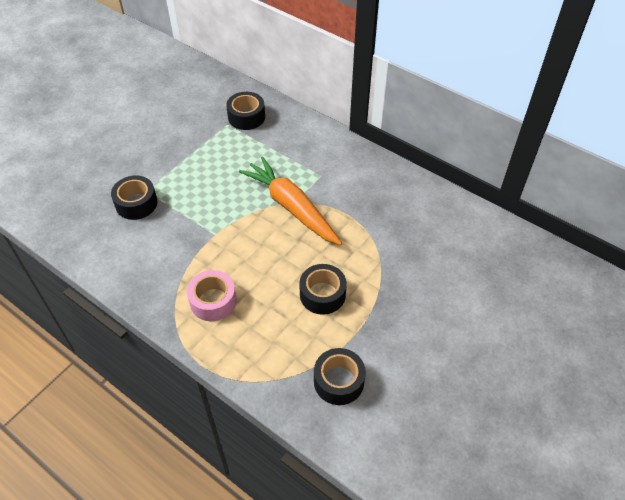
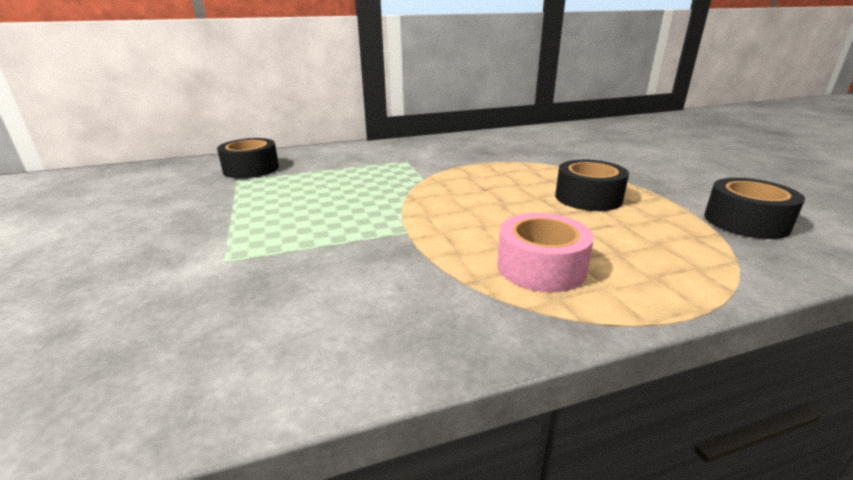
camera: 55 degrees left, 25 degrees down
black tape [111,175,158,220] -> none
orange carrot [239,156,342,245] -> none

